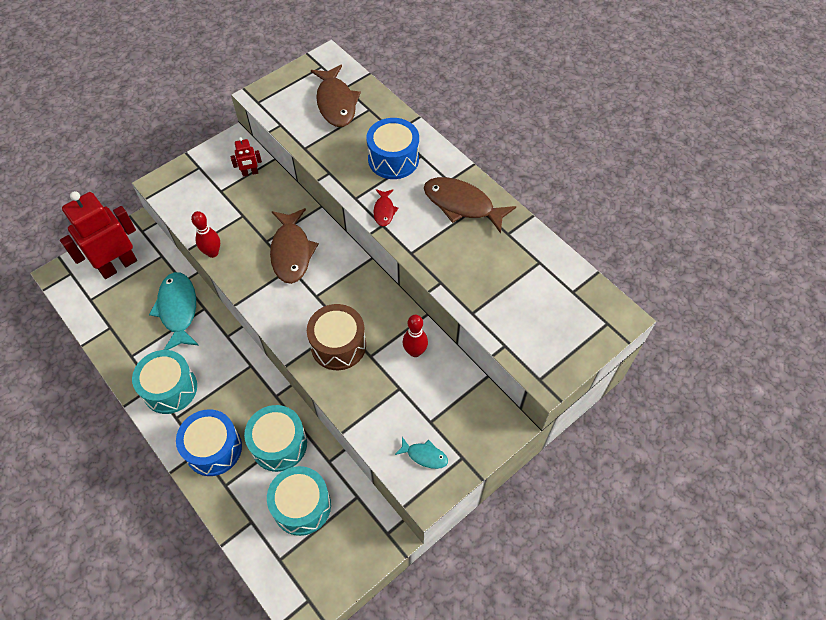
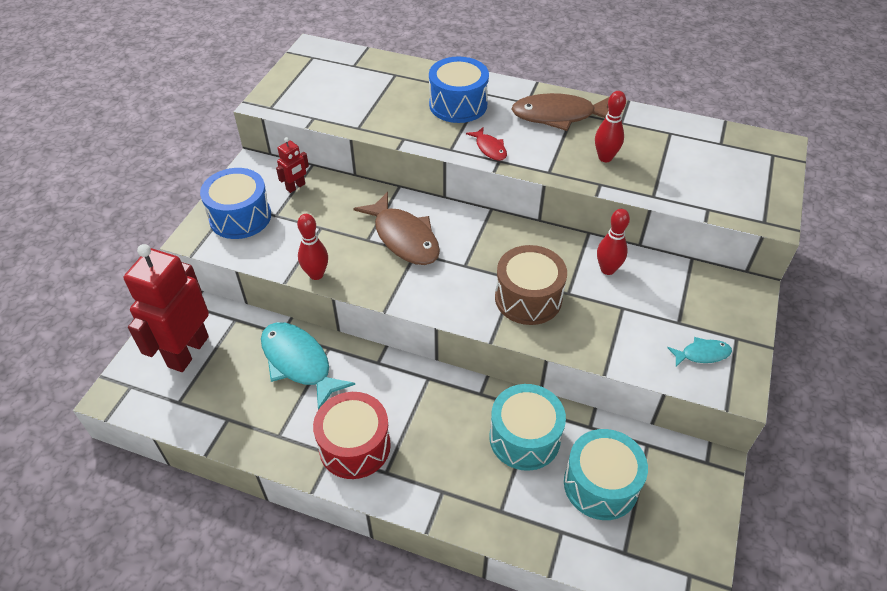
camera: 30 degrees left, 10 degrees down
turquoise drum [132,350,197,414] -> red drum [313,392,391,479]
blue drum [176,409,242,476] -> blue drum moved to [200,168,271,239]
brown fish [311,65,361,127] -> none
none -> red bowling pin [595,91,626,162]

